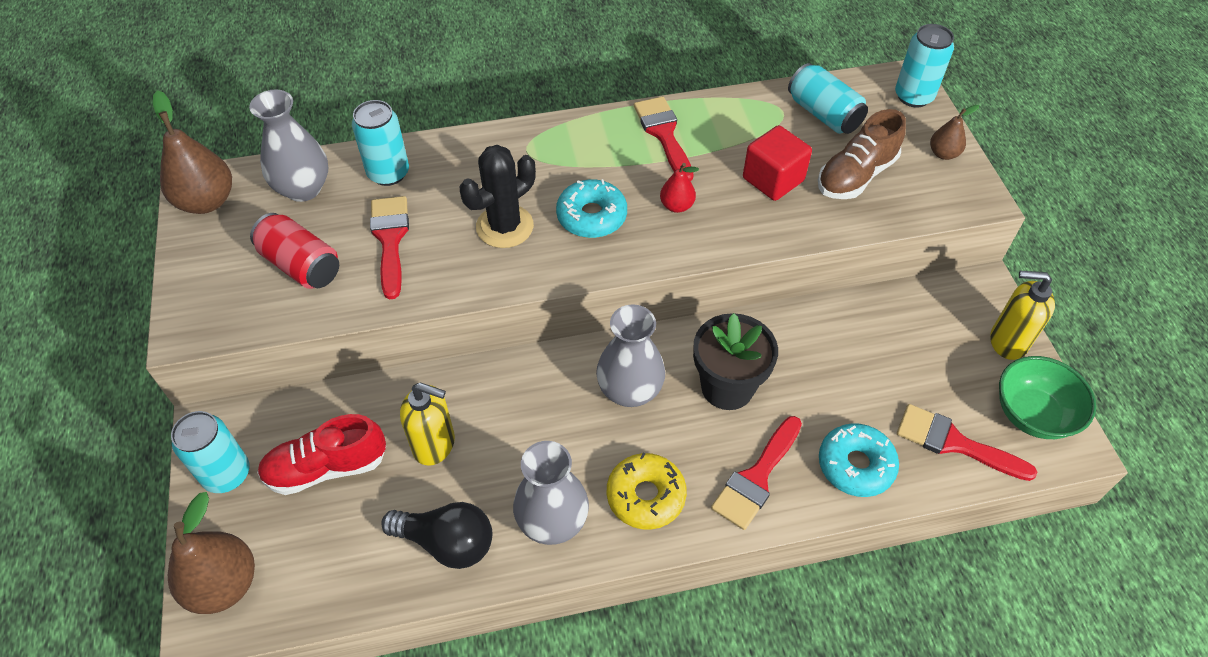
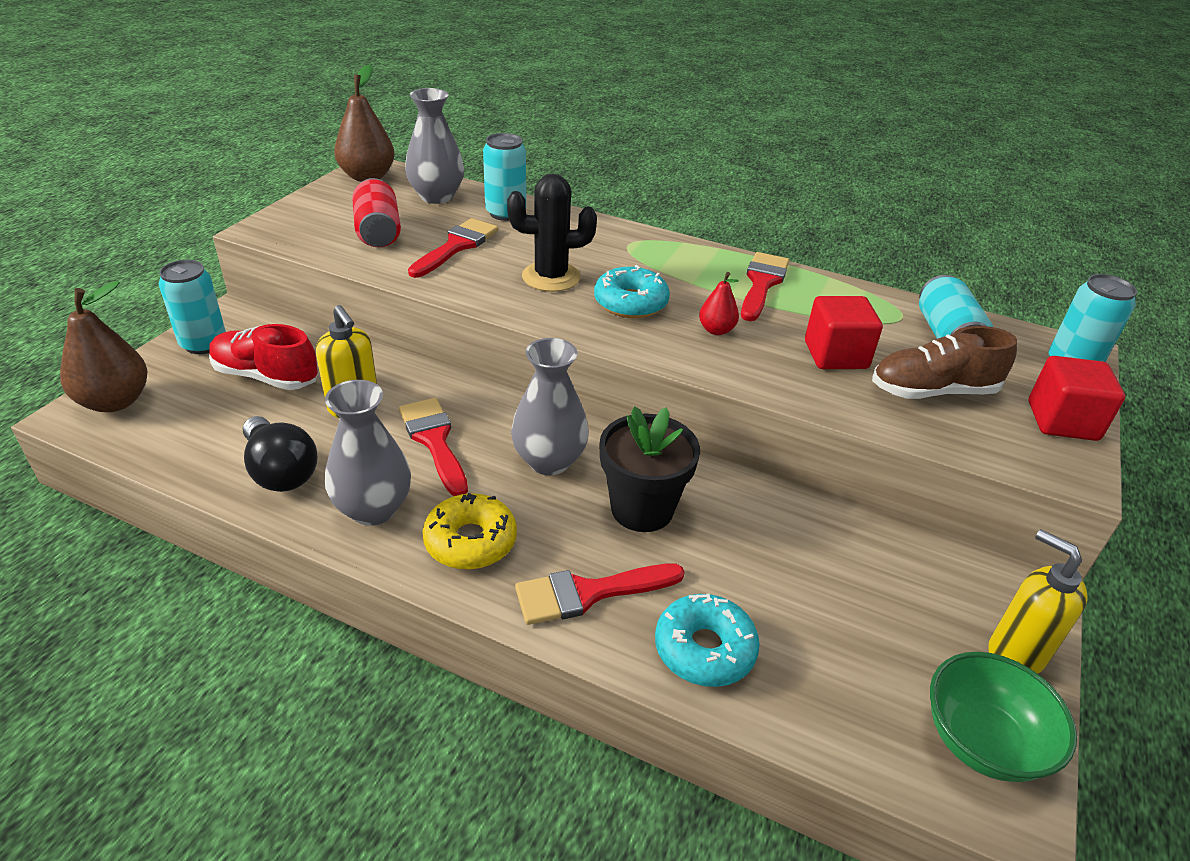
camera: 35 degrees right, 15 degrees down
red brush [897,404,1037,481] -> red brush moved to [399,398,468,496]
brown pear [930,105,979,160] -> red cube [1029,356,1125,441]

